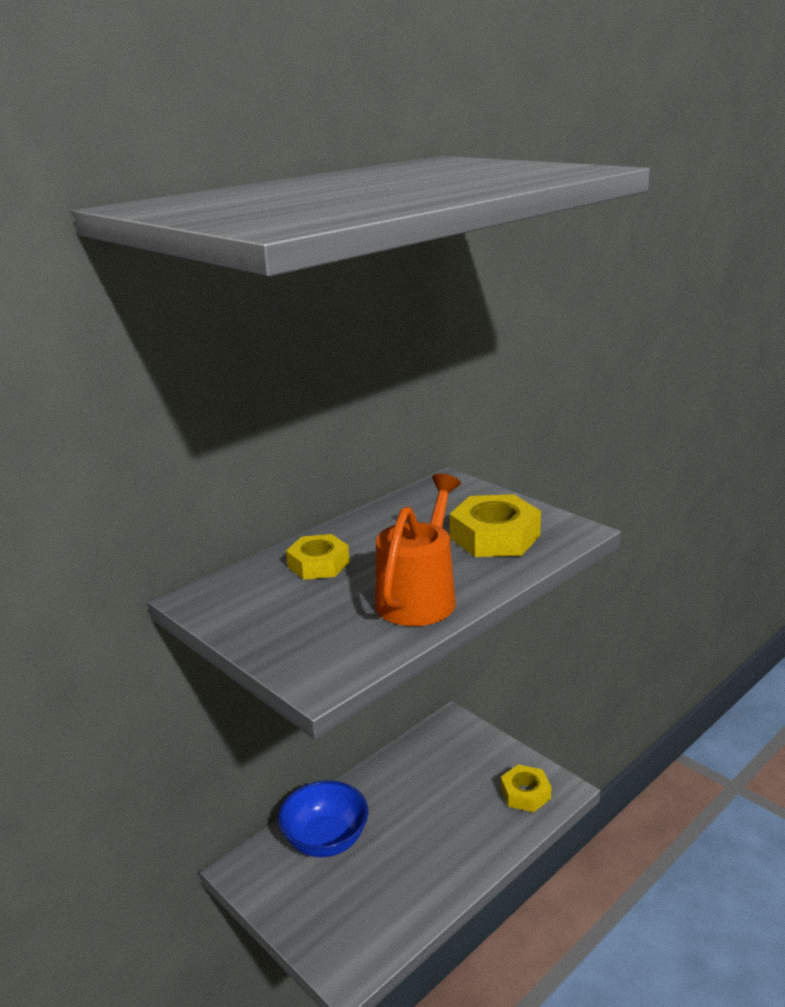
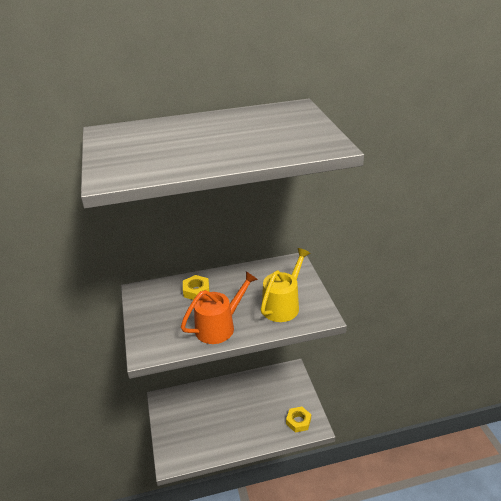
camera: 30 degrees right, 10 degrees up
blue bowl [278,781,368,857] -> none
yellow nut [450,494,541,557] -> yellow watering can [261,248,310,322]

